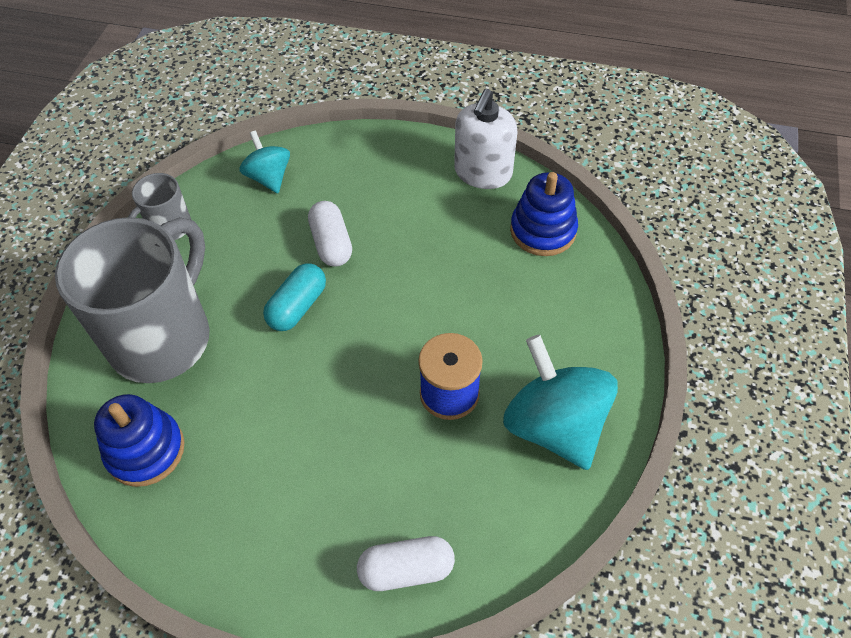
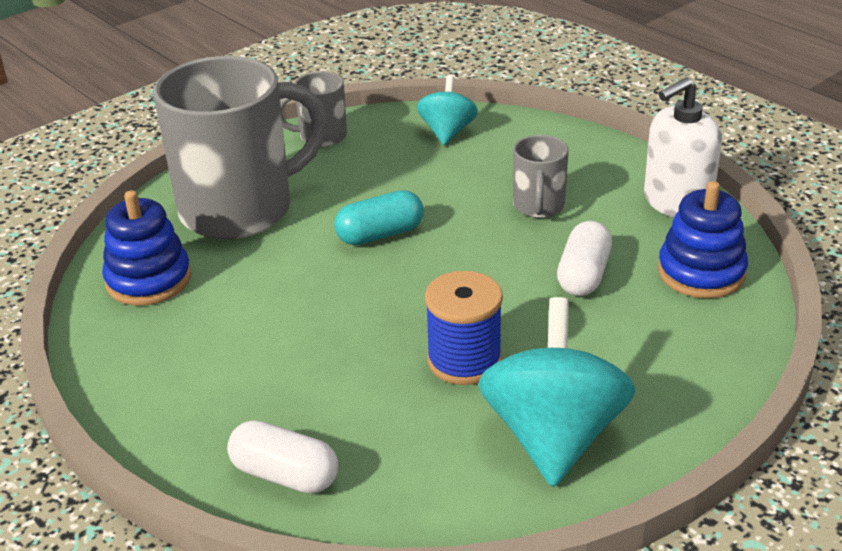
camera: 35 degrees right, 20 degrees down
white capsule [308,201,352,267] -> white capsule moved to [557,221,612,296]
none -> grey mug [513,135,569,218]

